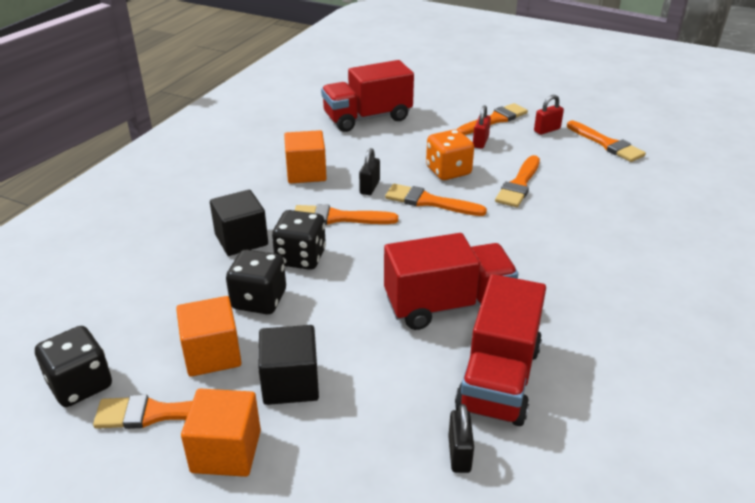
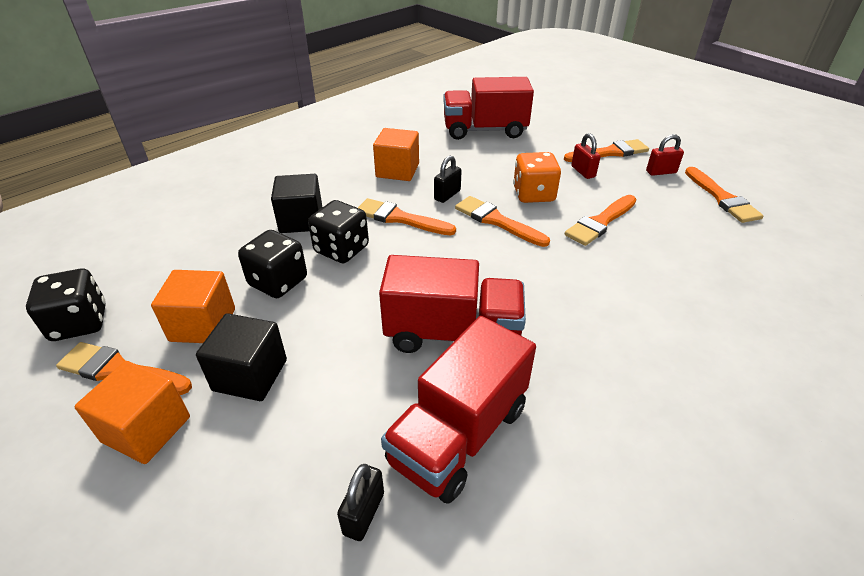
camera: 20 degrees right, 5 degrees up
red padlock [473,105,491,149] -> red padlock turned 60 degrees counterclockwise [571,133,601,179]

